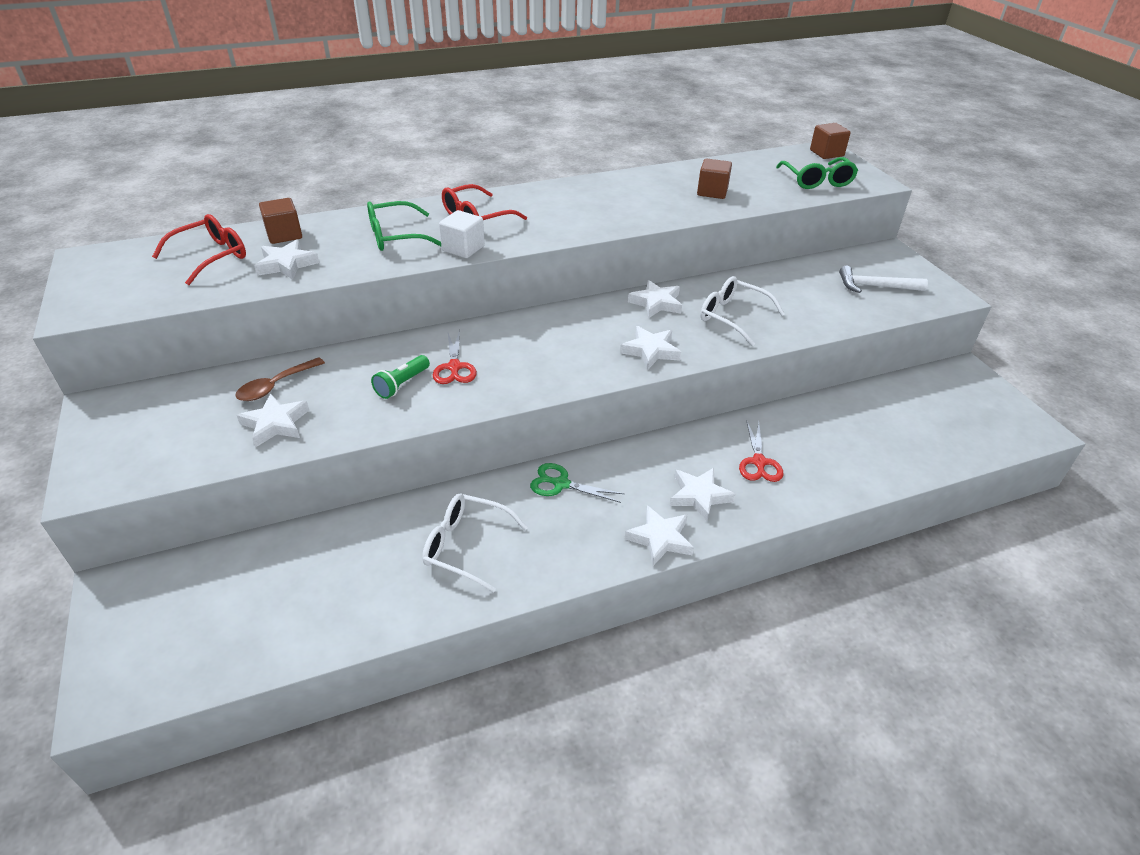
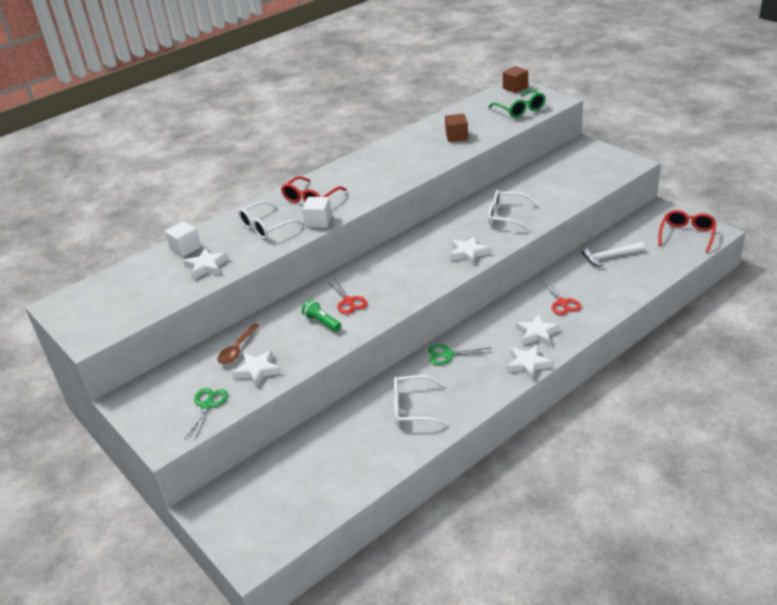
camera: 15 degrees left, 5 degrees down
red glasses [152,214,246,285] -> red glasses moved to [658,210,716,253]
brown cube [259,198,302,244] -> white cube [165,221,201,257]
green glasses [367,201,441,251] -> white glasses [238,201,304,239]
green flashlight [371,355,430,399] -> green flashlight turned 120 degrees clockwise [302,299,341,332]
white star [628,280,682,318] -> none
white hammer [839,266,928,293] -> white hammer moved to [581,242,645,266]
none -> green scissors [184,388,228,441]

